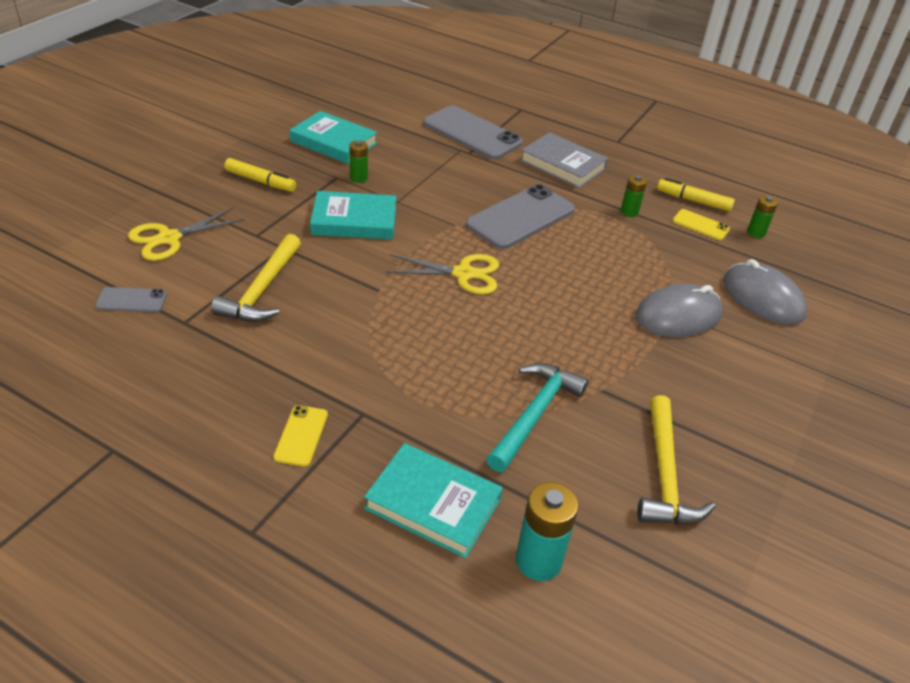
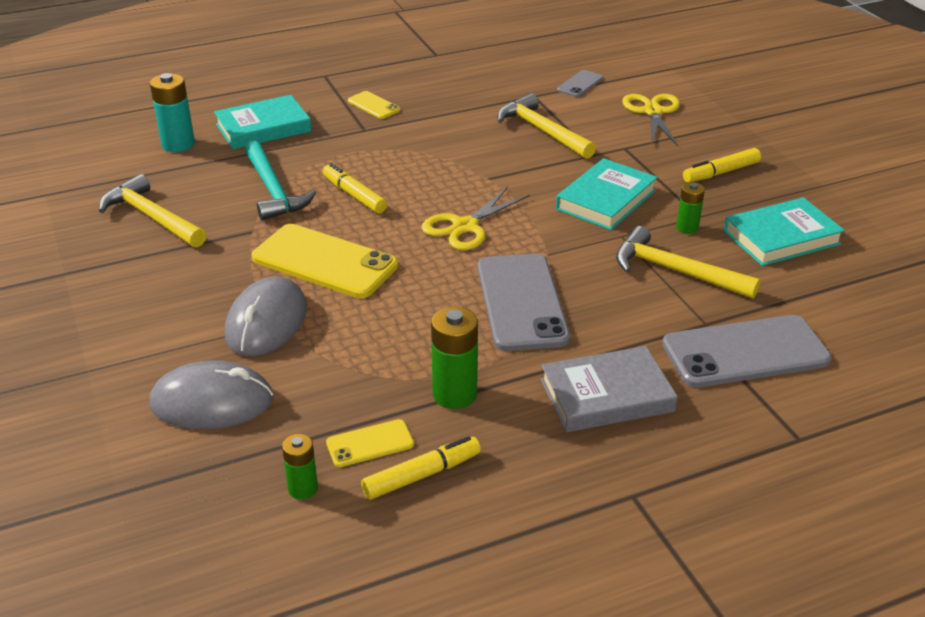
camera: 130 degrees right, 5 degrees down
green battery [621,175,647,217] -> green battery [431,307,478,409], size x1.66
none -> yellow phone [252,224,398,298]
none -> yellow marker [323,163,387,214]
none -> yellow hammer [616,226,760,299]

